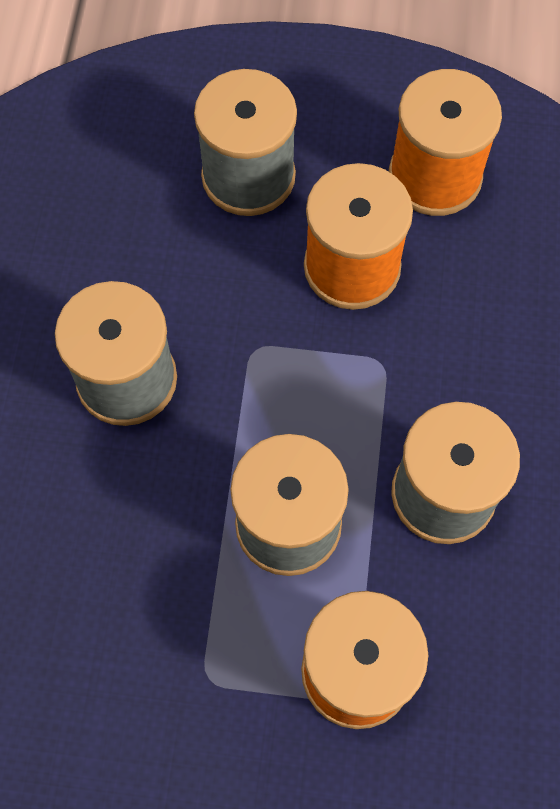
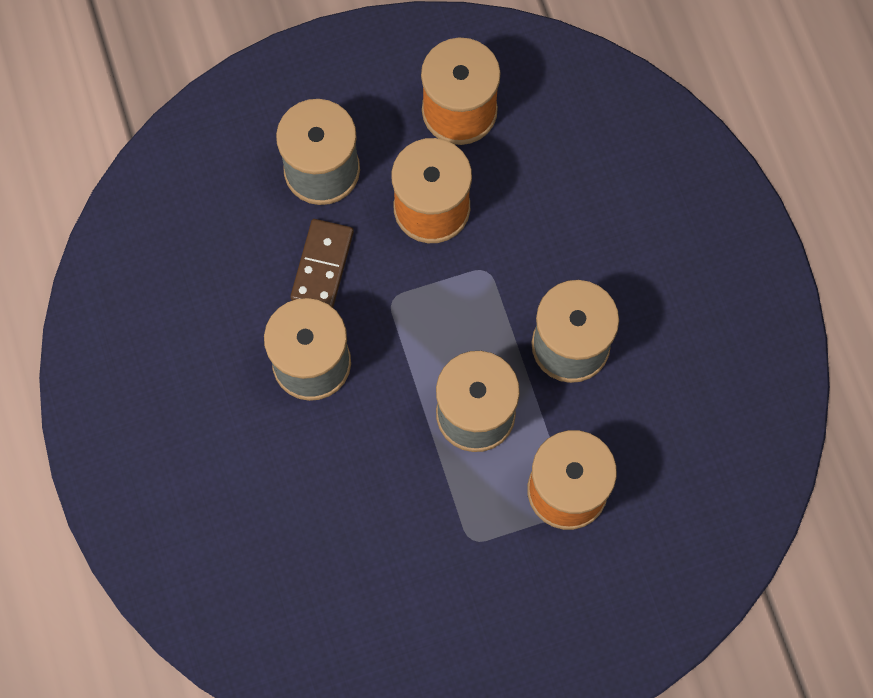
camera: 25 degrees left, 5 degrees up
none -> brown domino [290,219,354,307]

